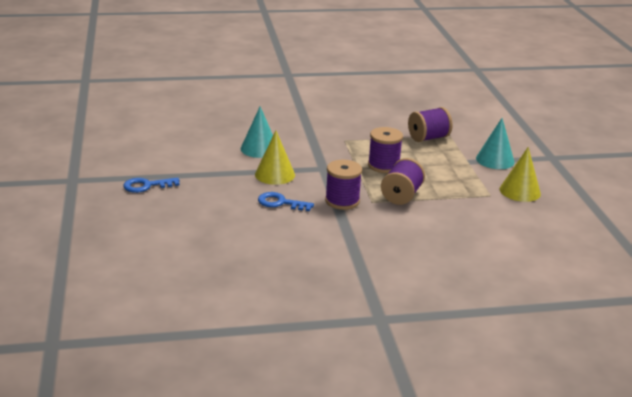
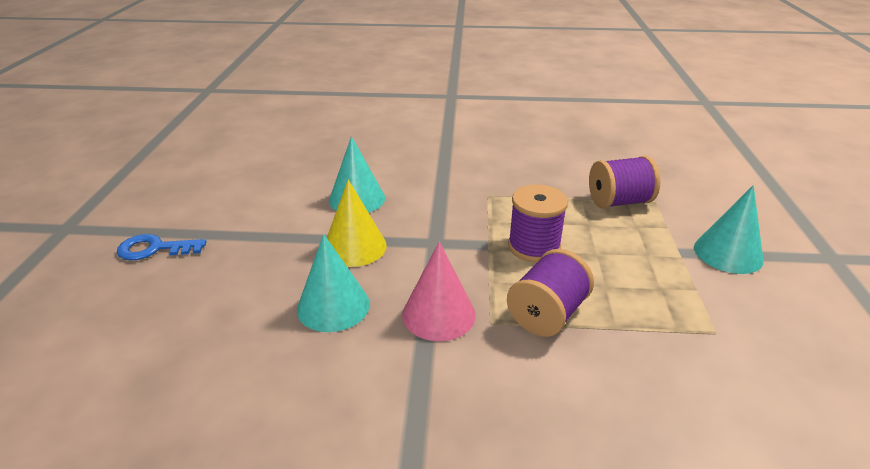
camera: 15 degrees right, 5 degrees up
blue key [258,192,314,211] -> turquoise cone [297,234,370,332]
purple spool [325,160,362,210] -> pink cone [402,242,476,341]
yellow cone [500,147,541,202] -> none

